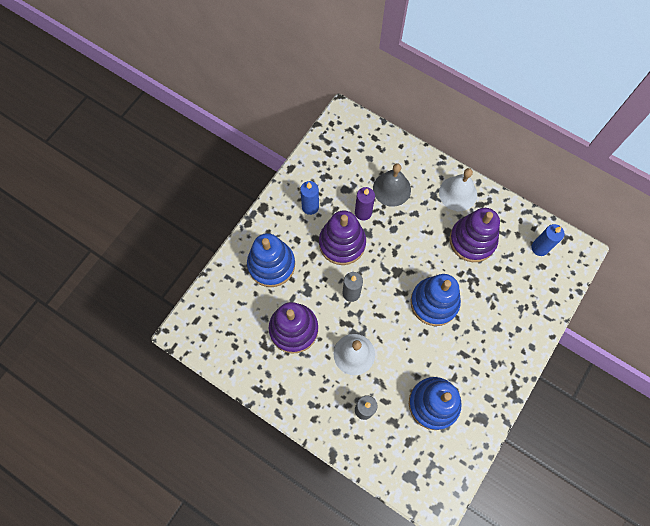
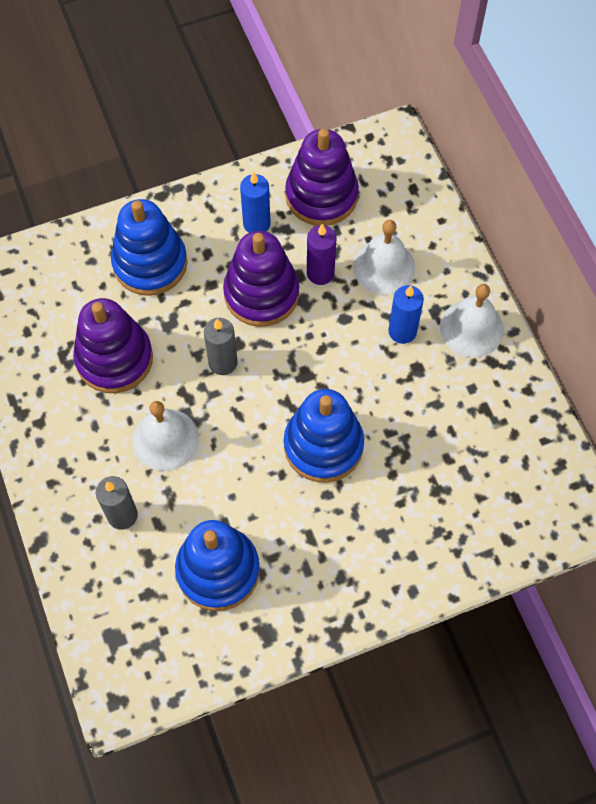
camera: 35 degrees right, 5 degrees down
grey bell [373,163,411,207] -> white bell [353,220,415,295]
purple stacking toy [449,208,500,262] -> purple stacking toy moved to [285,128,359,226]
blue candle [531,224,564,256] -> blue candle moved to [388,285,424,344]

